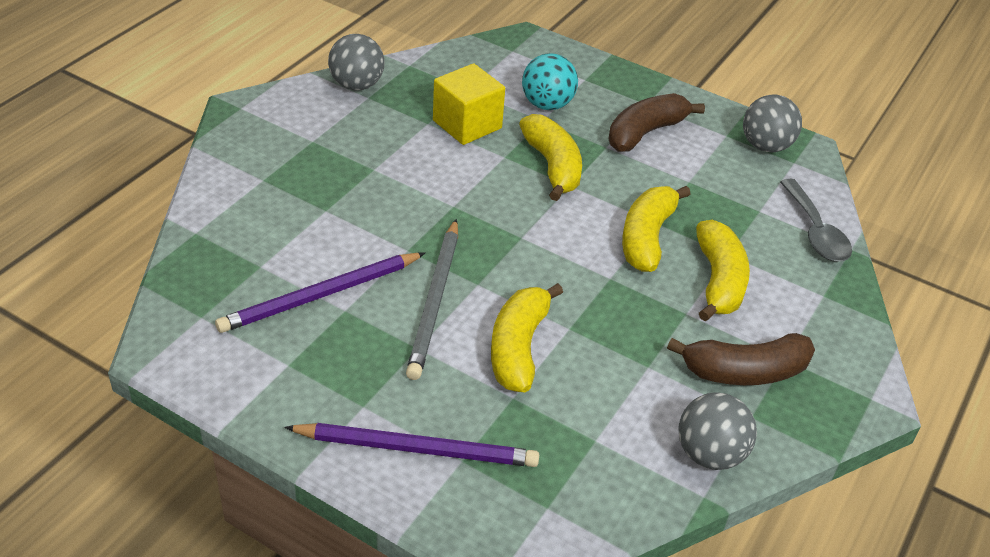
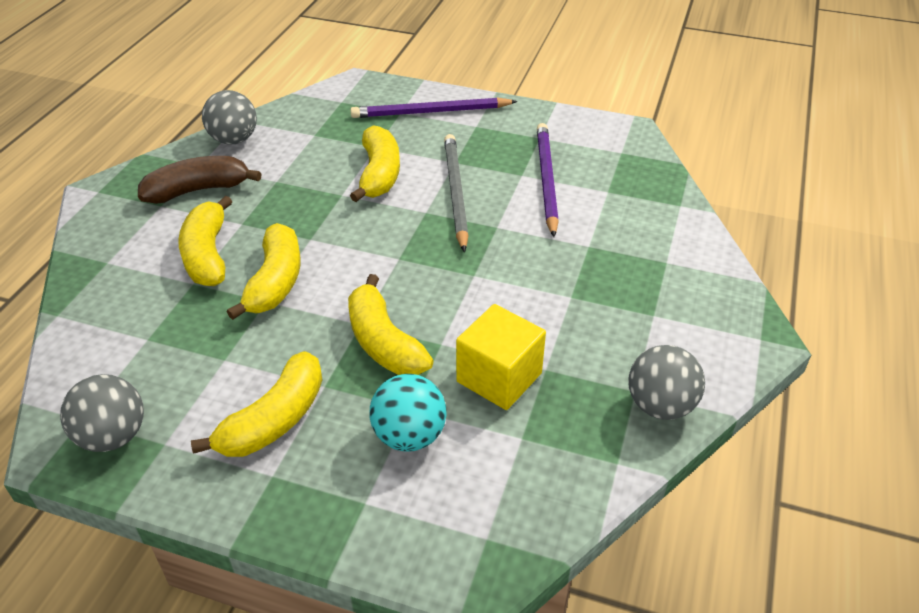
camera: 170 degrees right, 0 degrees up
purple pencil [215,253,425,333] -> purple pencil turned 45 degrees counterclockwise [537,123,559,237]
brown banana [608,93,705,152] -> yellow banana [191,351,323,457]
grey spoon [780,179,852,262] -> none

